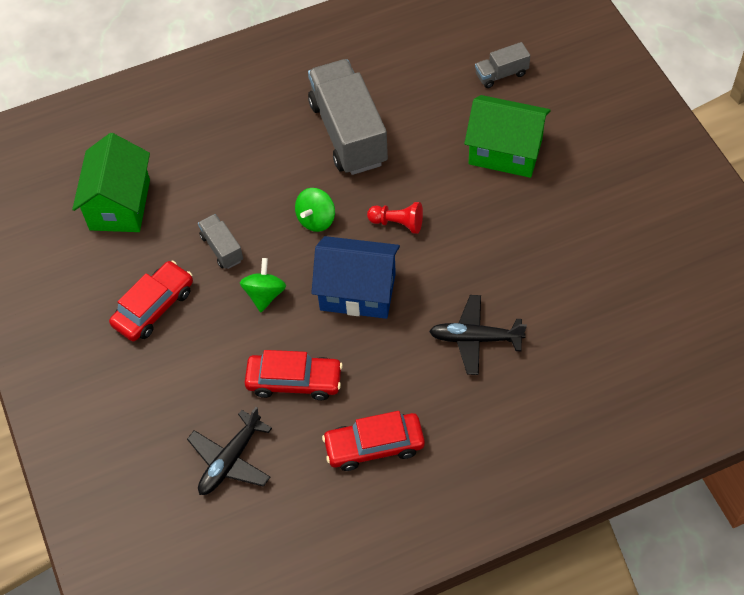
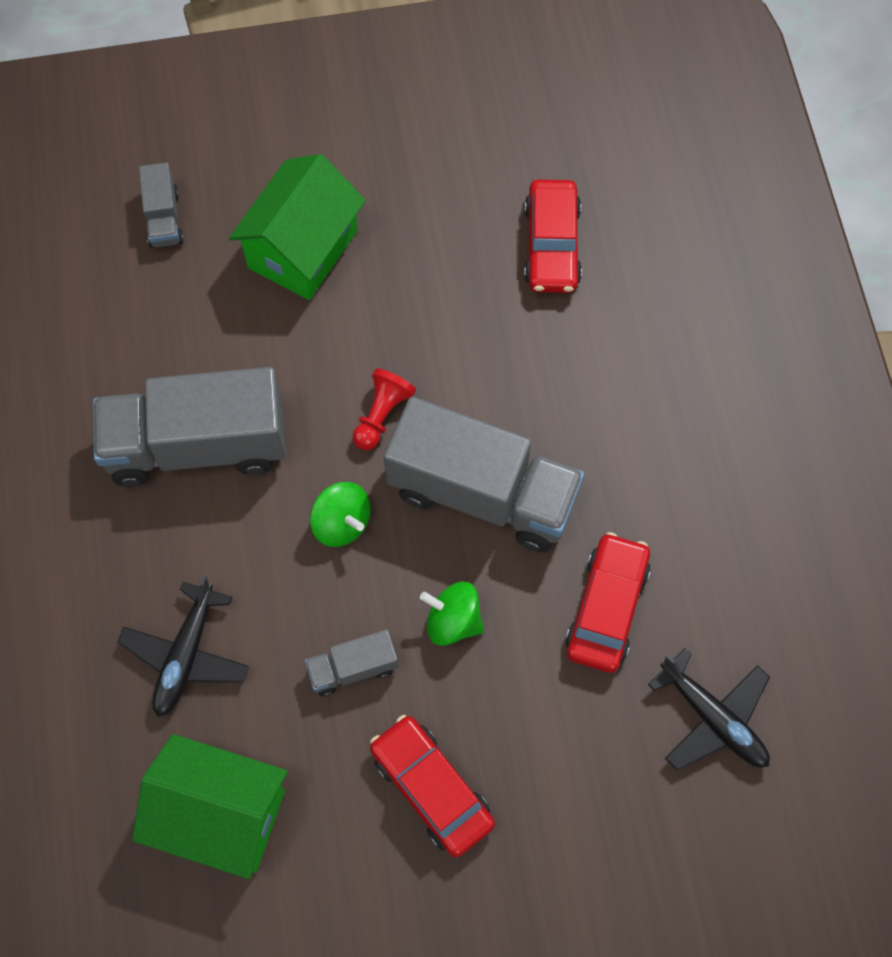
camera: 80 degrees left, 10 degrees up
blue house [311,236,400,319] -> grey truck [384,397,584,552]
red car [322,411,425,471] -> red car moved to [524,179,582,293]
black plane [429,295,527,375] -> black plane moved to [118,575,249,717]

